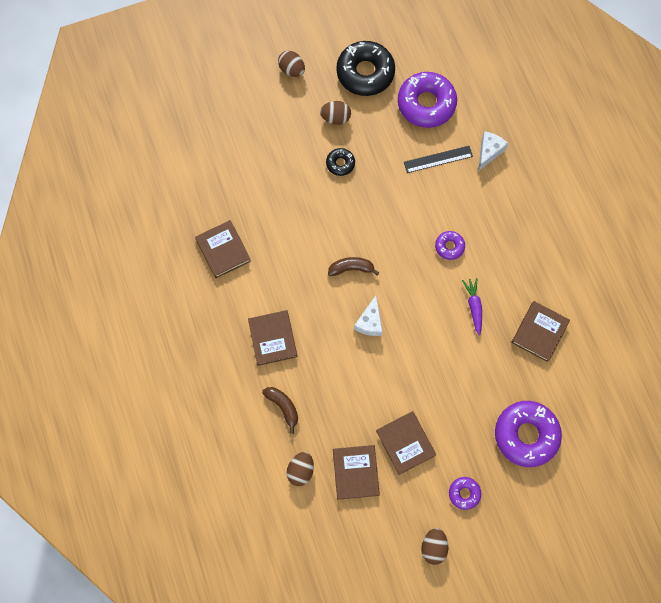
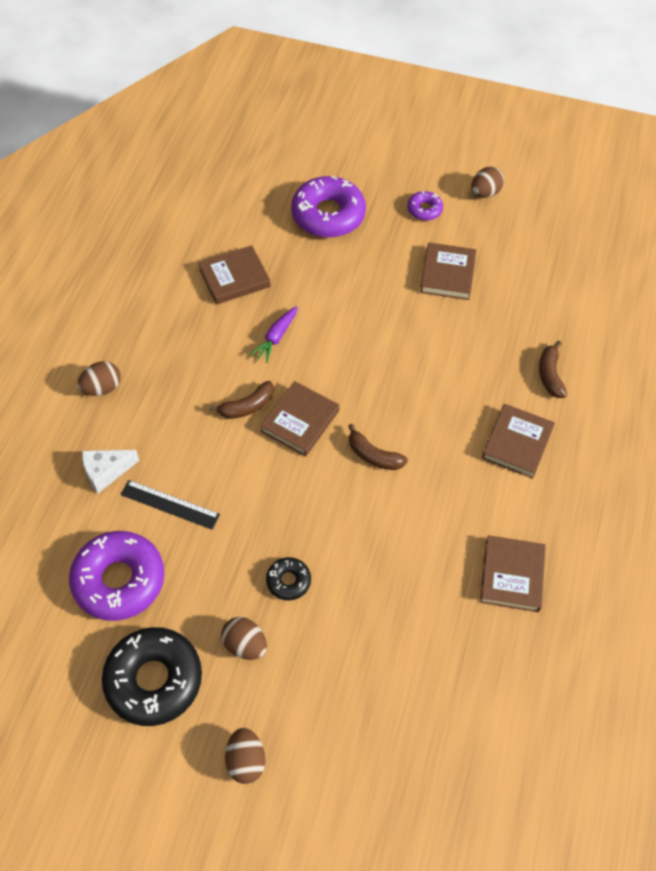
camera: 145 degrees left, 15 degrees down
brown egg [287,452,314,486] -> brown egg moved to [77,361,121,396]
brown book [333,445,380,500] -> brown book moved to [260,381,339,457]
white cheese [354,296,382,336] -> none
purple donut [435,231,465,260] -> brown banana [209,381,274,419]

